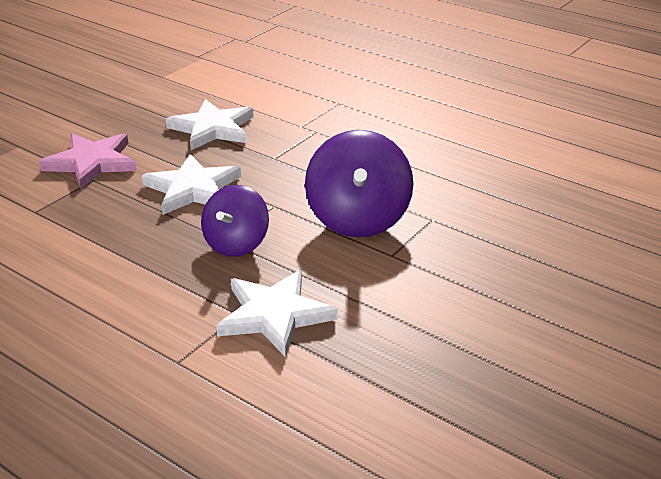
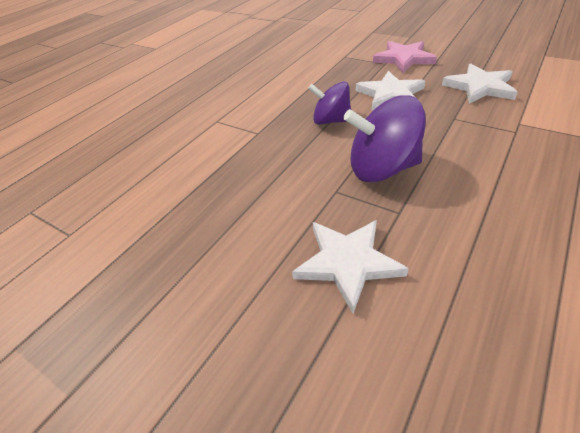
camera: 90 degrees right, 10 degrees up
white star [216,270,338,357] -> white star moved to [292,220,409,313]

